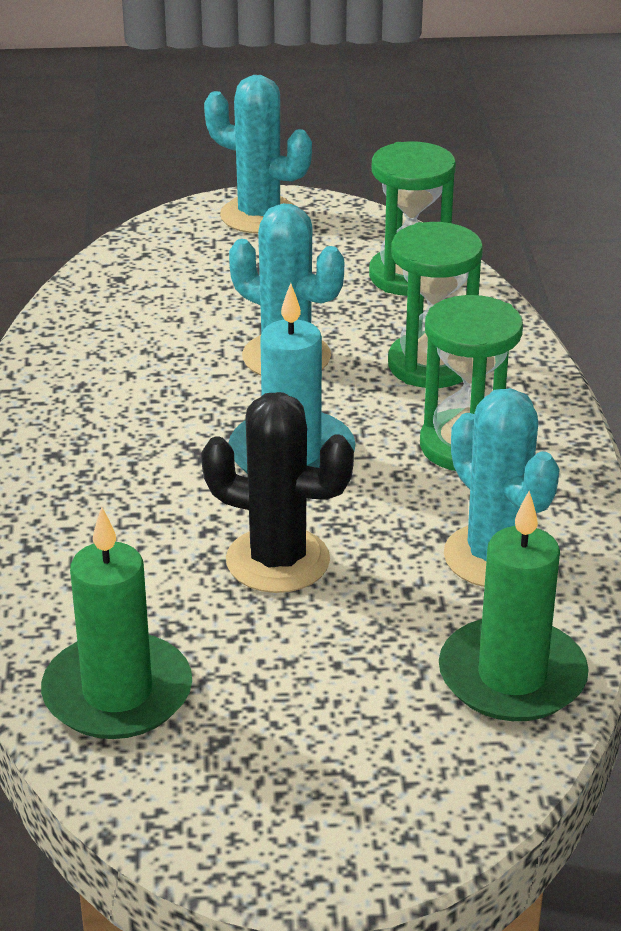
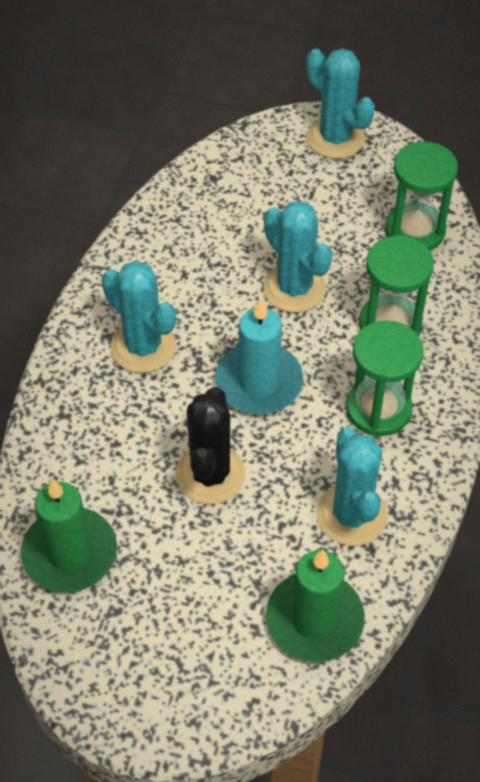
camera: 20 degrees right, 20 degrees up
black cactus [201,392,354,593] -> black cactus turned 60 degrees clockwise [176,387,245,504]
none -> turquoise cactus [102,261,176,373]

